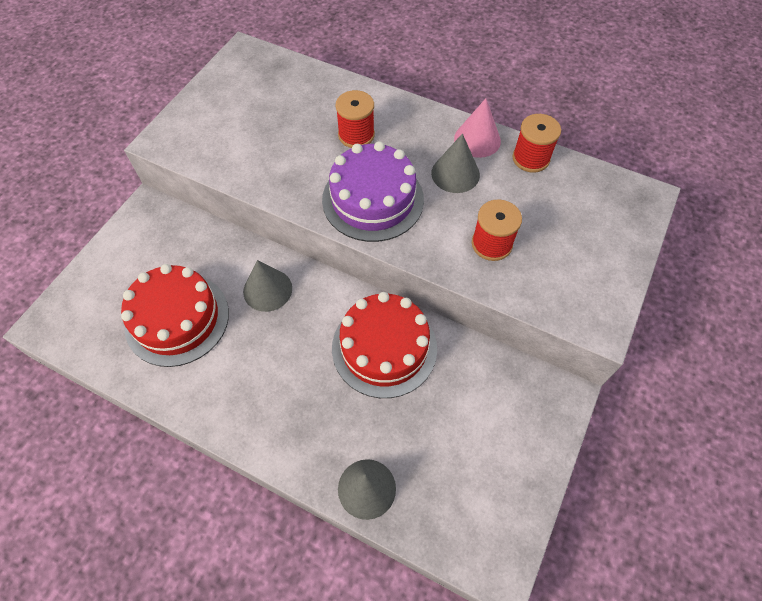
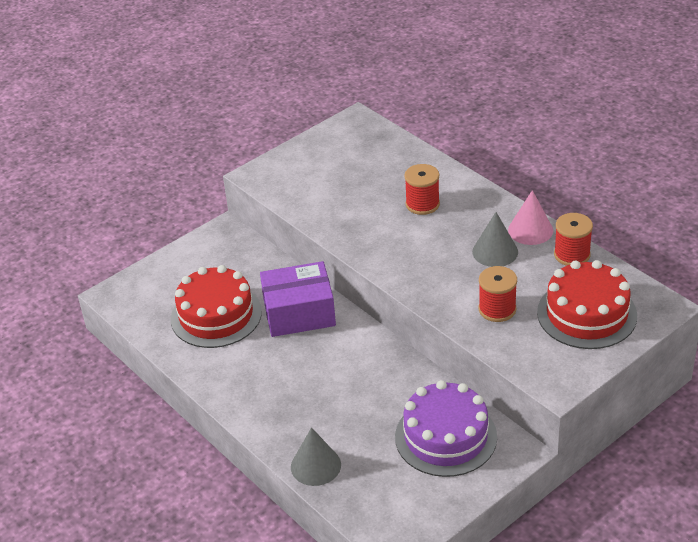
camera: 25 degrees right, 20 degrees down
grey cone [243,260,292,312] -> purple box [260,261,336,337]
purple cake [322,141,424,242] -> purple cake moved to [395,380,497,477]
red cake [332,292,437,398] -> red cake moved to [537,260,637,349]

